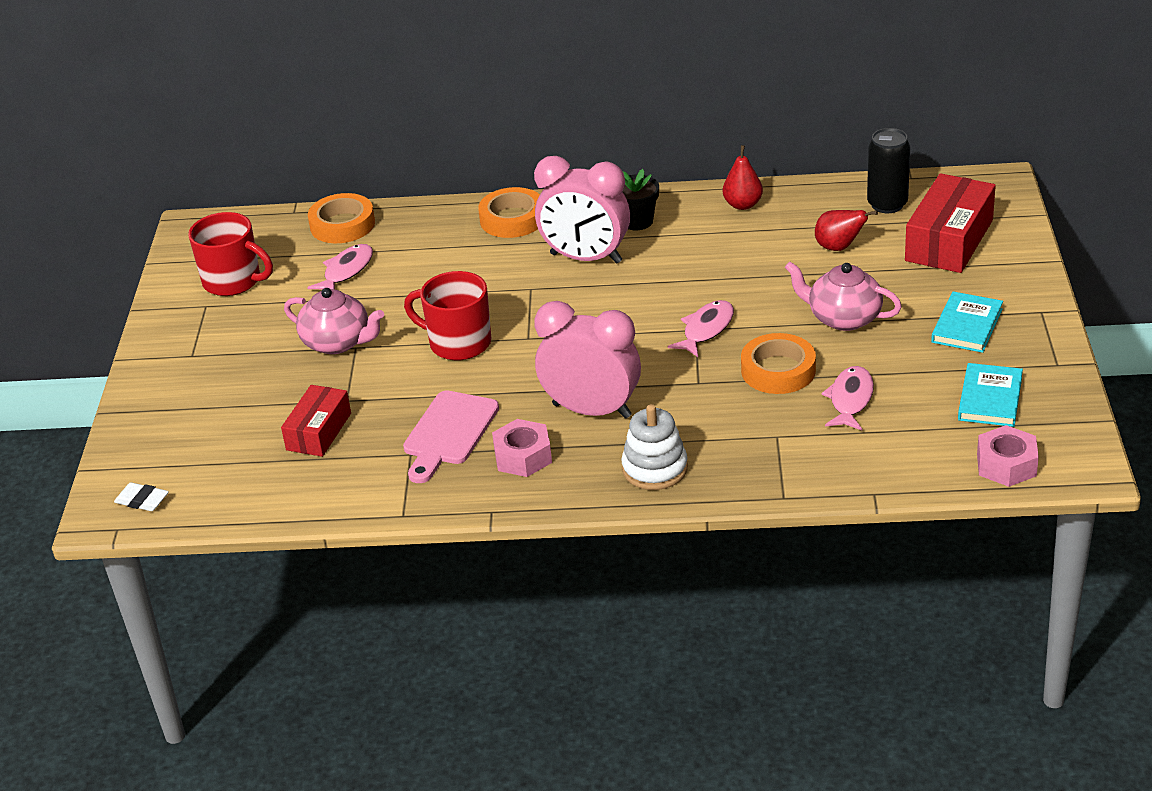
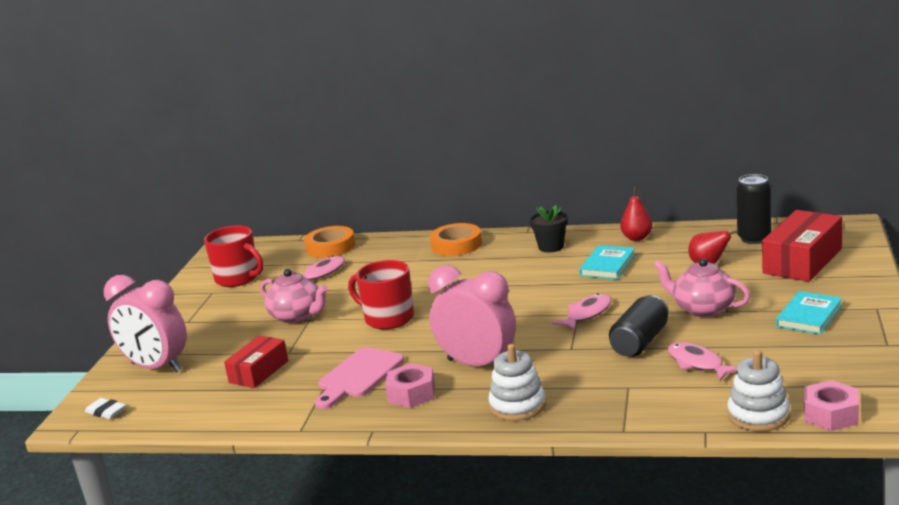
camera: 10 degrees right, 15 degrees down
pink clock [534,156,630,264] -> pink clock moved to [104,275,187,372]
orange tape [741,333,816,394] -> black can [609,295,669,357]
pink fish [821,366,874,430] -> pink fish turned 60 degrees counterclockwise [668,342,737,381]
turquoise book [958,363,1023,427] -> turquoise book moved to [579,245,635,279]
none -> white stacking toy [728,350,790,432]

